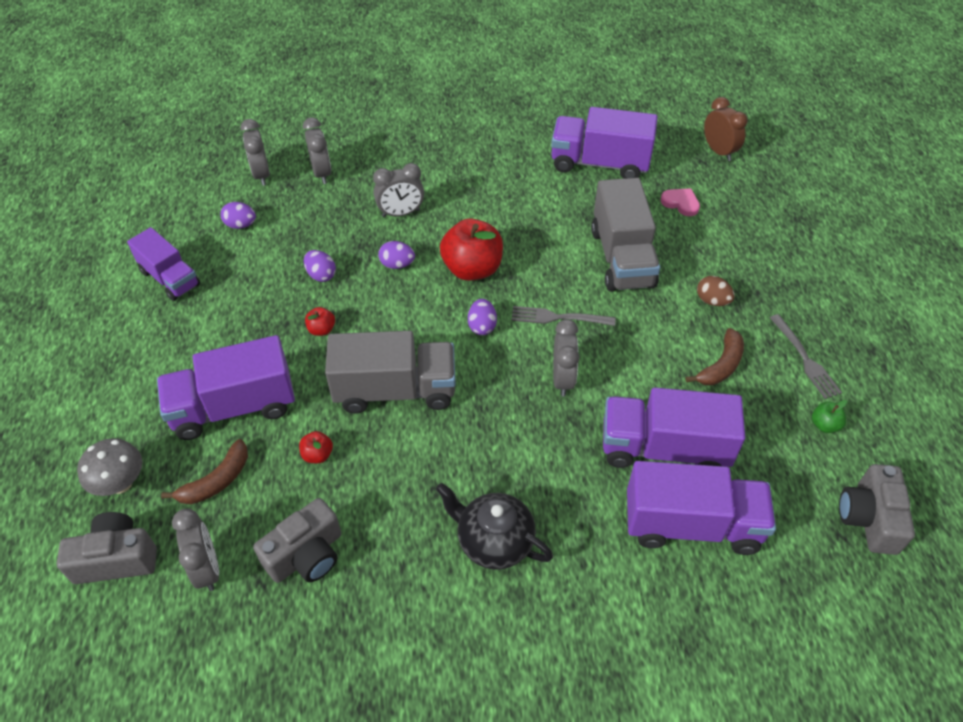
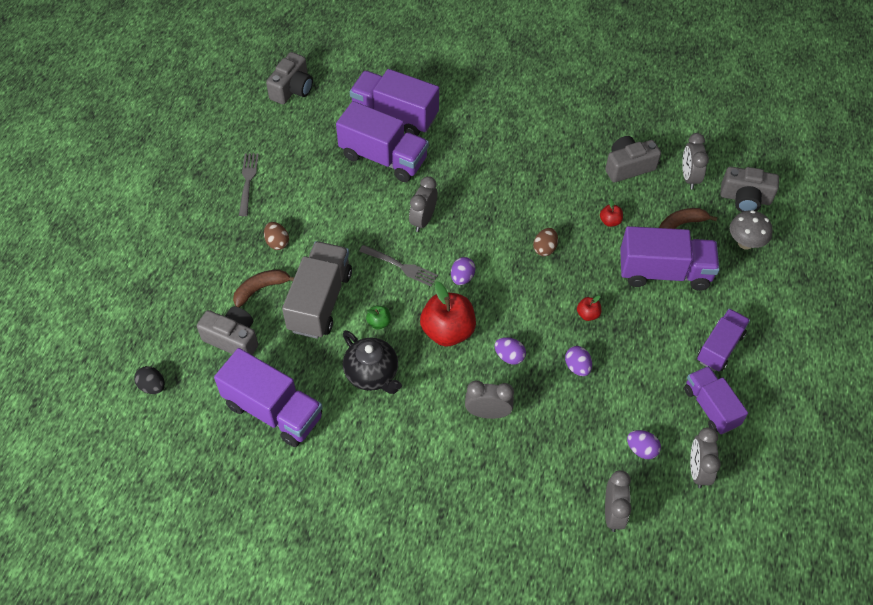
camera: 160 degrees left, 5 degrees up
grey clock [303,117,331,184] -> grey clock moved to [690,427,721,488]
grey truck [325,331,456,413] -> brown egg [533,228,558,256]
black teapot [436,483,553,570] -> black teapot moved to [343,330,402,394]
pink heart [661,188,700,216] -> grey camera [197,306,258,355]
brown banana [685,328,744,385] -> brown banana moved to [233,270,294,307]
brown clock [704,97,748,161] -> black egg [134,366,165,394]
green apple [812,400,847,433] -> green apple moved to [366,306,391,329]
none -> purple truck [697,309,750,372]

